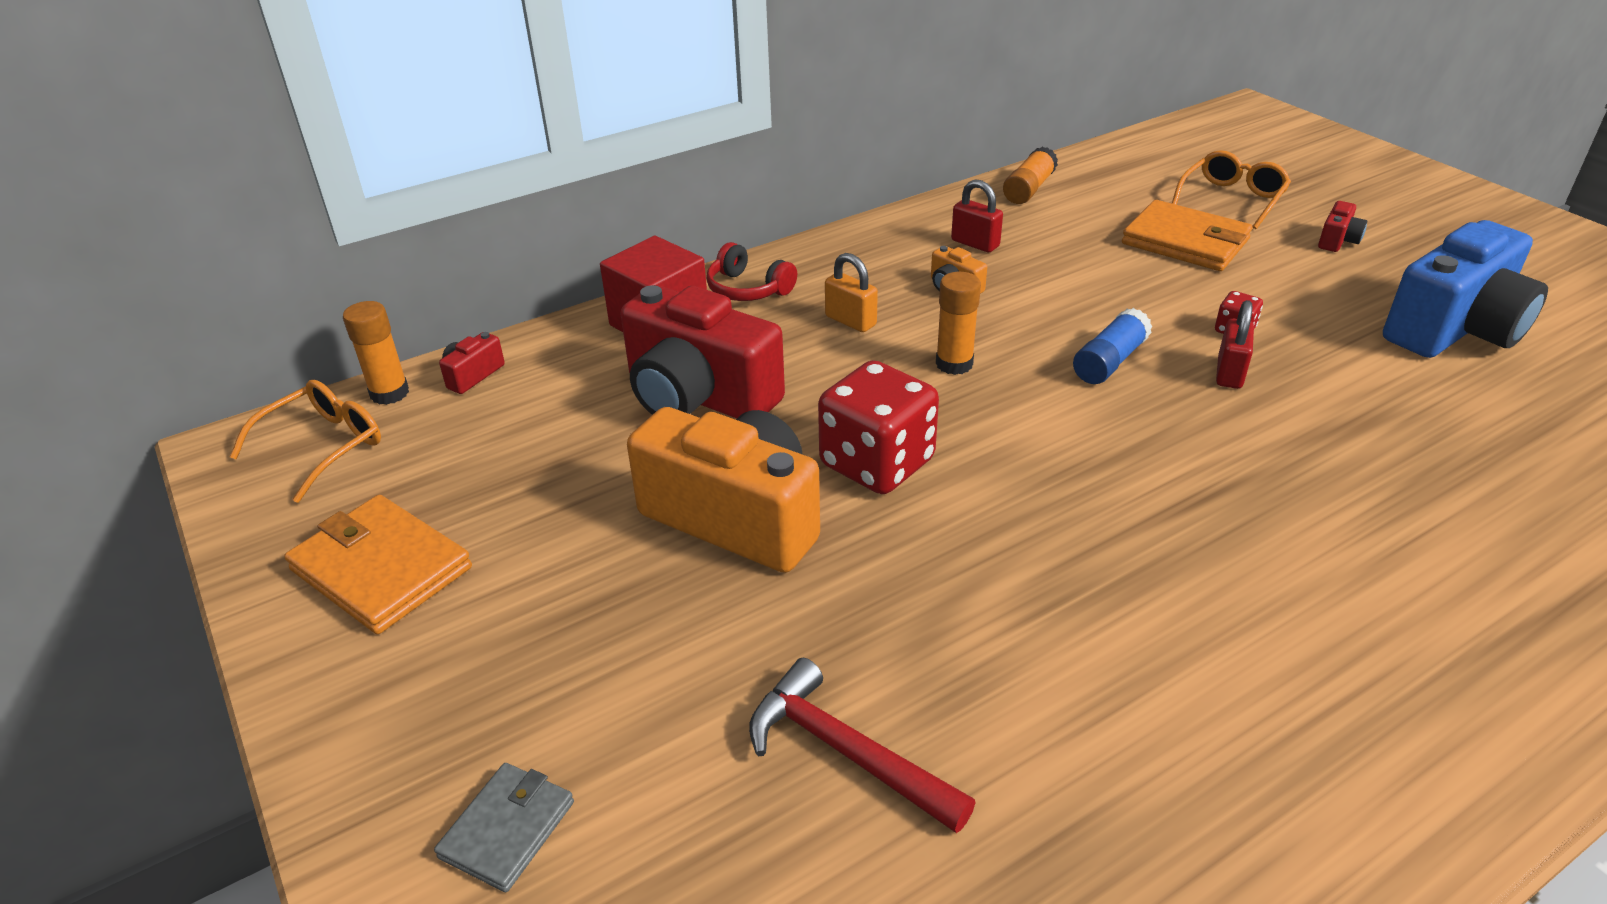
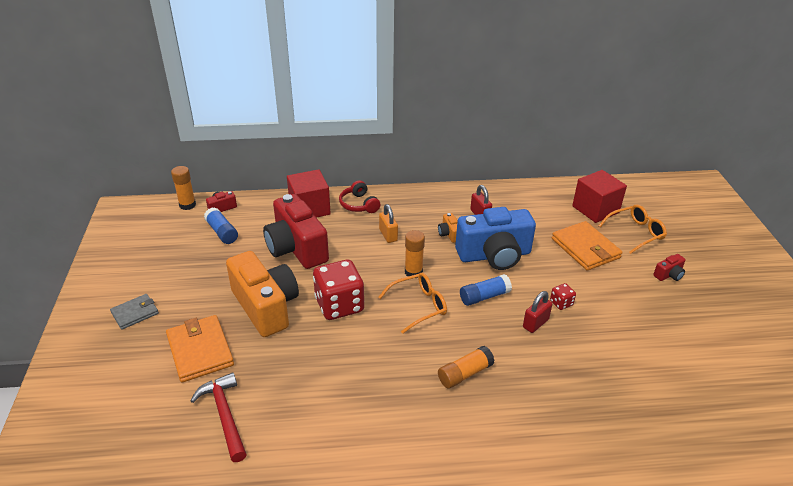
camera: 25 degrees right, 0 degrees up
orange glasses [230,380,381,503] -> orange glasses moved to [378,273,447,334]
orange wallet [284,495,472,634] -> orange wallet moved to [166,315,234,382]
grey wallet [434,763,574,892] -> grey wallet moved to [110,294,159,330]
orange glue stick [1003,147,1058,204] -> orange glue stick moved to [438,346,494,389]
blue camera [1383,220,1548,358] -> blue camera moved to [455,207,536,270]
none -> blue glue stick [204,207,238,244]
none -> red cube [572,170,627,223]

